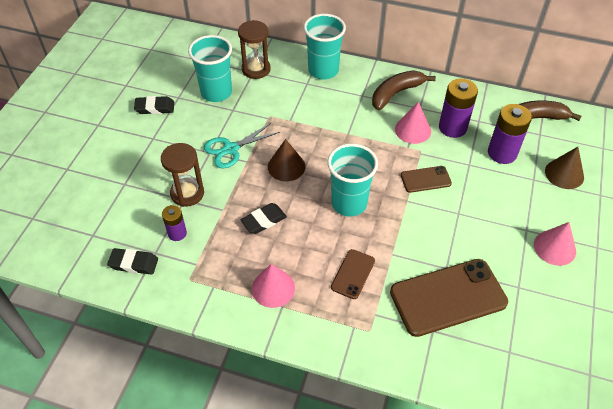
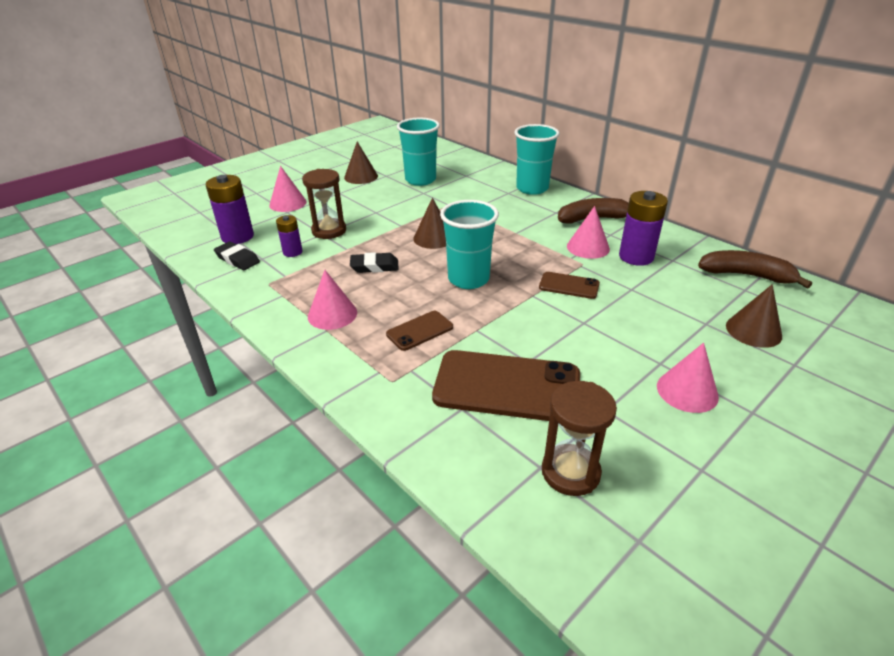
camera: 30 degrees right, 15 degrees down
black eraser [134,96,174,114] -> brown cone [344,142,378,184]
turquoise scissors [204,122,280,169] -> none
brown hourglass [238,20,271,79] -> brown hourglass moved to [542,381,617,496]
purple battery [488,104,532,164] -> purple battery moved to [206,175,254,244]
none -> pink cone [269,166,307,212]

